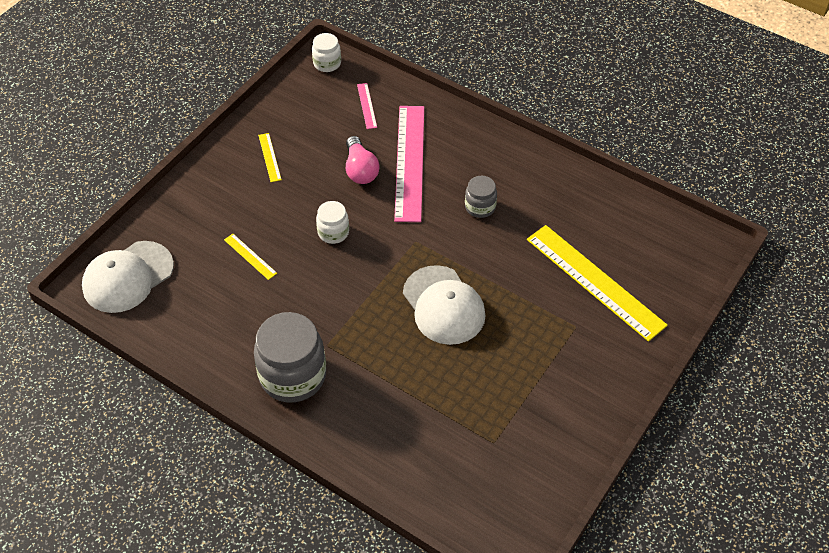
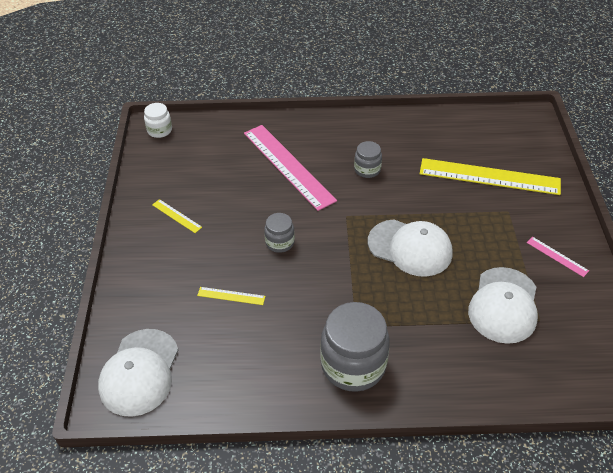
camera: 35 degrees left, 5 degrees down
white jar [316,201,349,244] -> grey jar [264,213,295,253]
pink light bulb [346,136,380,184] -> none
pink ruler [357,83,377,129] -> pink ruler moved to [527,237,589,277]
none -> white cap [468,267,538,344]

